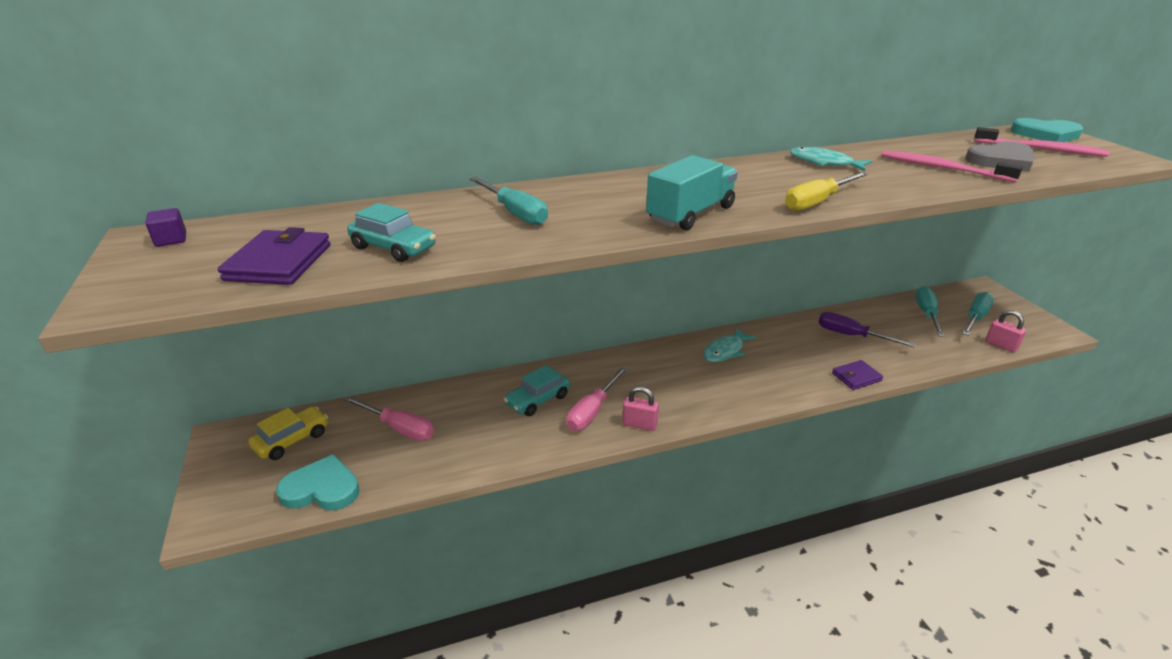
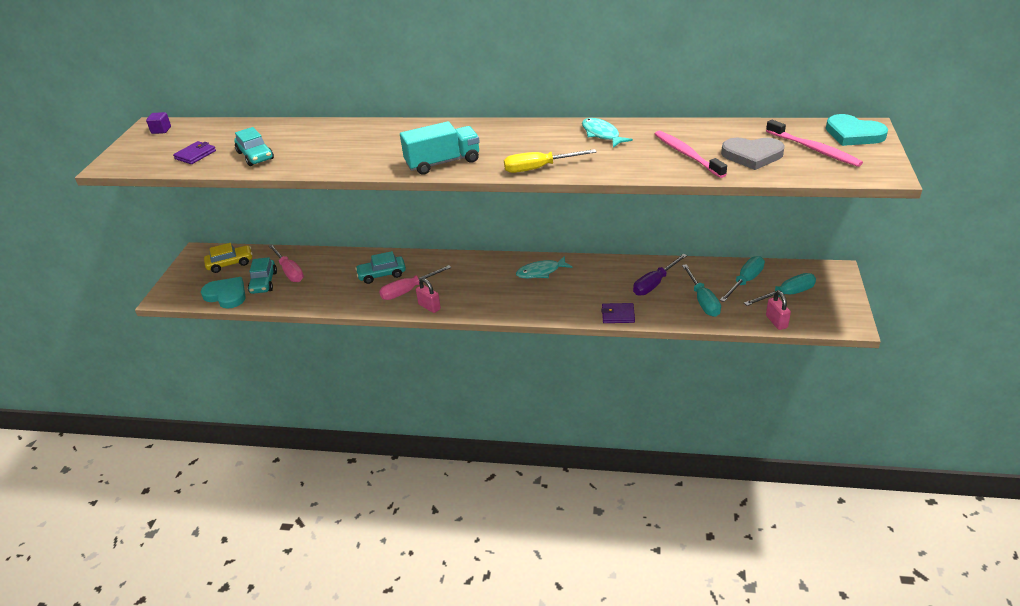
camera: 30 degrees right, 5 degrees up
purple wallet [218,227,331,285] -> purple wallet [173,141,216,164], size x0.64
turquoise screwdriver [470,177,548,225] -> turquoise screwdriver moved to [682,264,721,317]
purple screwdriver [818,312,916,348] -> purple screwdriver turned 105 degrees counterclockwise [633,254,687,296]
none -> turquoise car [248,257,277,294]

